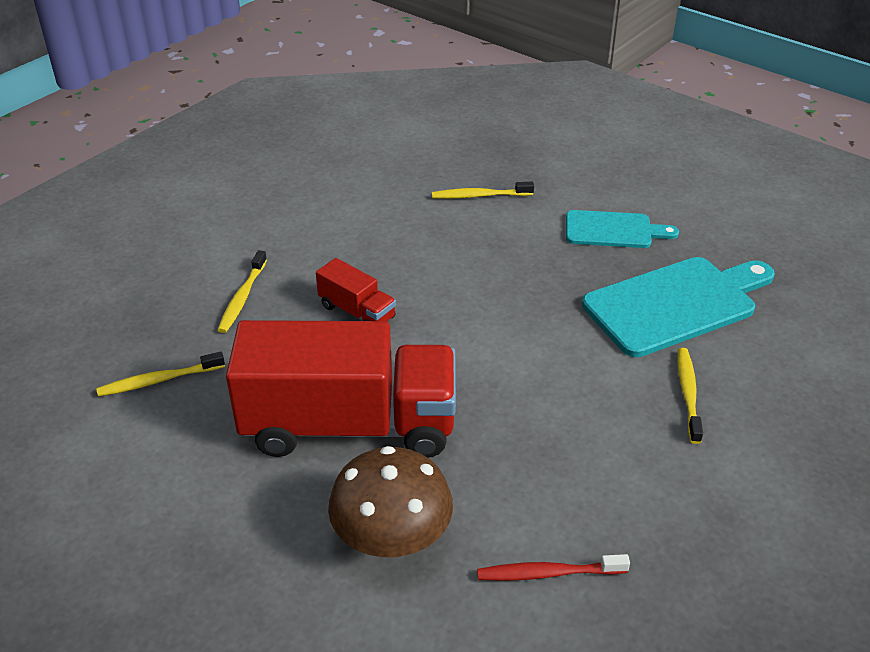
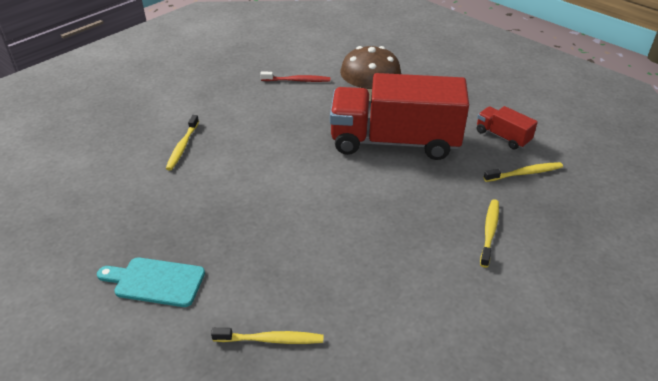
camera: 175 degrees left, 0 degrees up
red truck [316,258,396,322] -> red truck moved to [477,106,538,150]
turquoise cutting board [582,257,775,357] -> none

